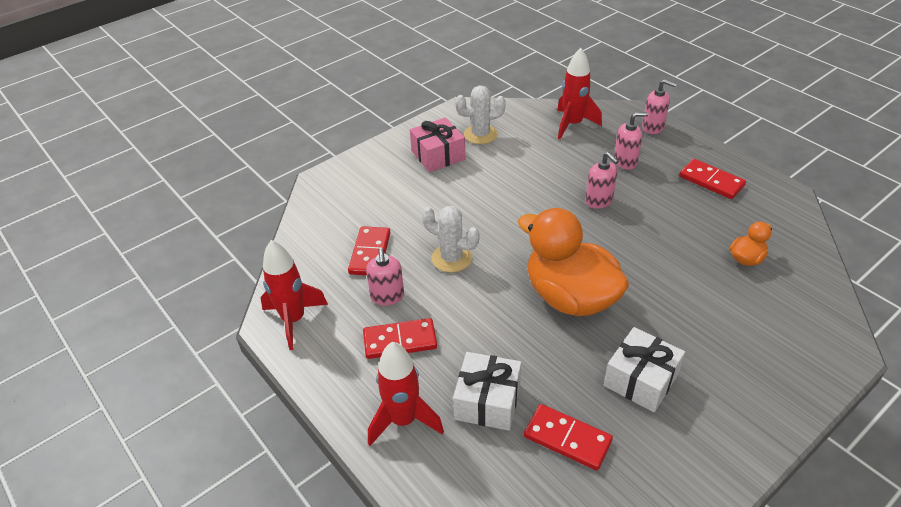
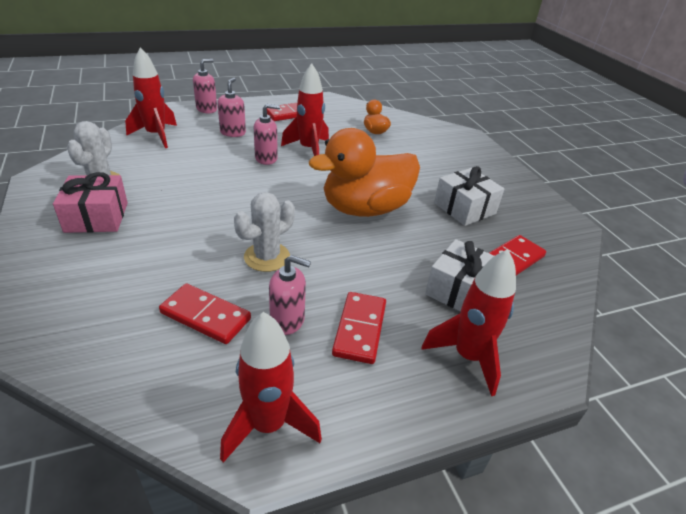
camera: 75 degrees left, 5 degrees down
none -> red rocket [281,63,329,156]

